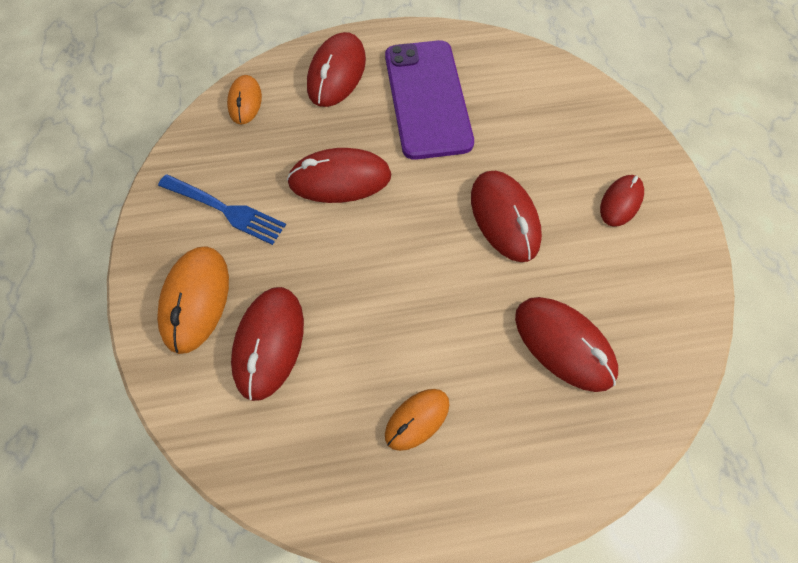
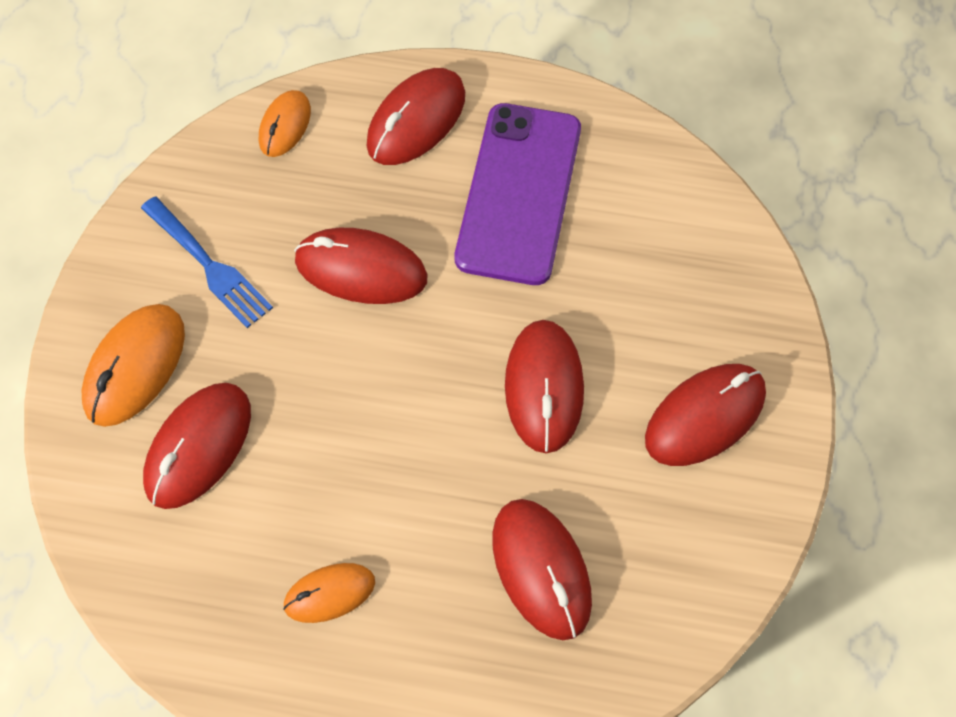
camera: 20 degrees right, 0 degrees up
red mouse [600,175,644,227] -> red mouse [645,364,766,466], size x1.61

